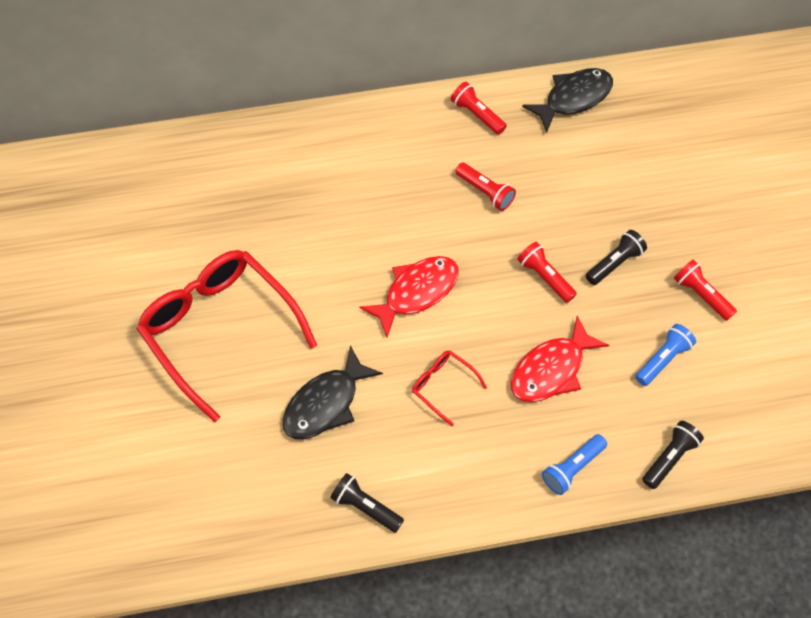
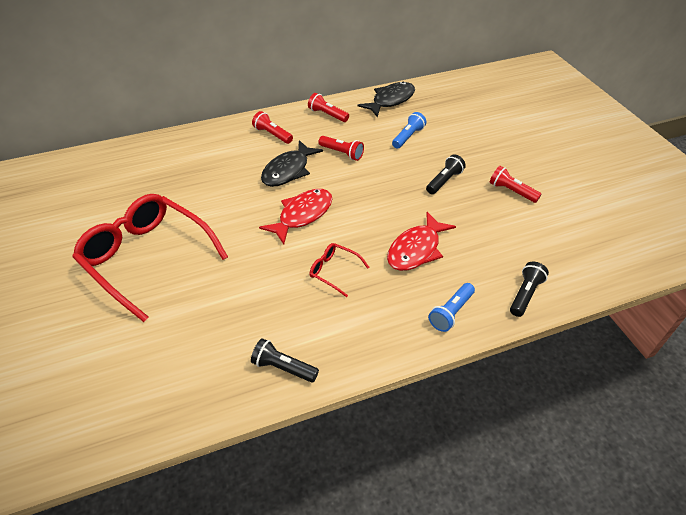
camera: 10 degrees left, 15 degrees down
black fish [283,345,383,439] -> black fish moved to [261,140,323,187]
red flashlight [517,242,577,303] -> red flashlight moved to [252,111,293,144]
blue flashlight [635,324,696,386] -> blue flashlight moved to [392,112,426,148]

